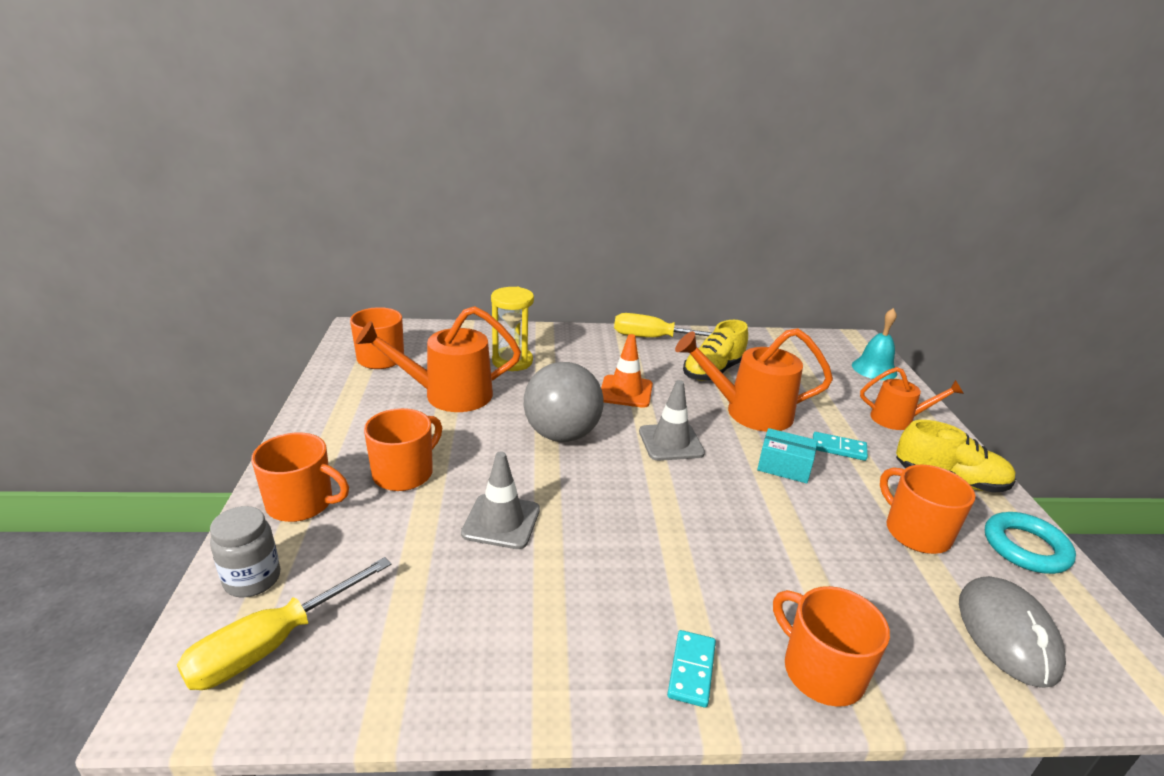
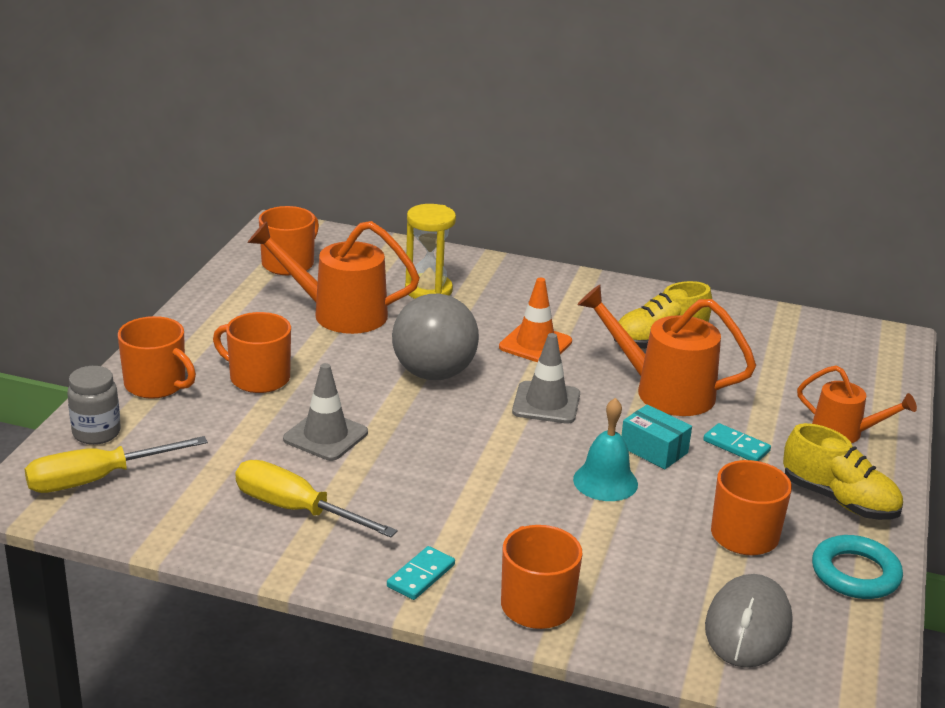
camera: 20 degrees right, 0 degrees up
orange mug [364,408,442,491] -> orange mug turned 120 degrees counterclockwise [213,312,291,393]
yellow screwdriver [614,313,713,338] -> yellow screwdriver moved to [235,460,398,537]
turquoise bell [852,308,897,380] -> turquoise bell moved to [573,398,638,501]

